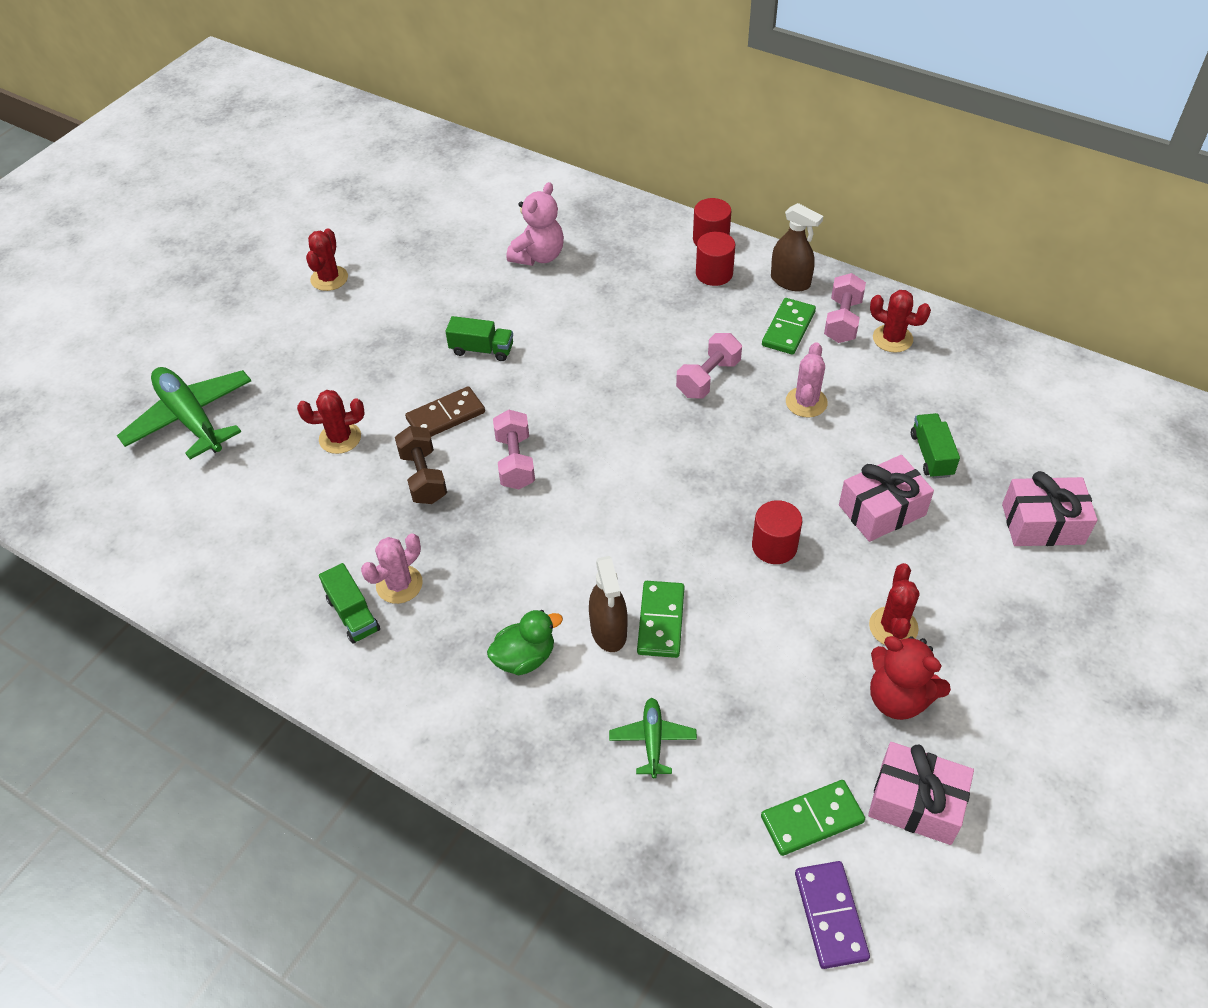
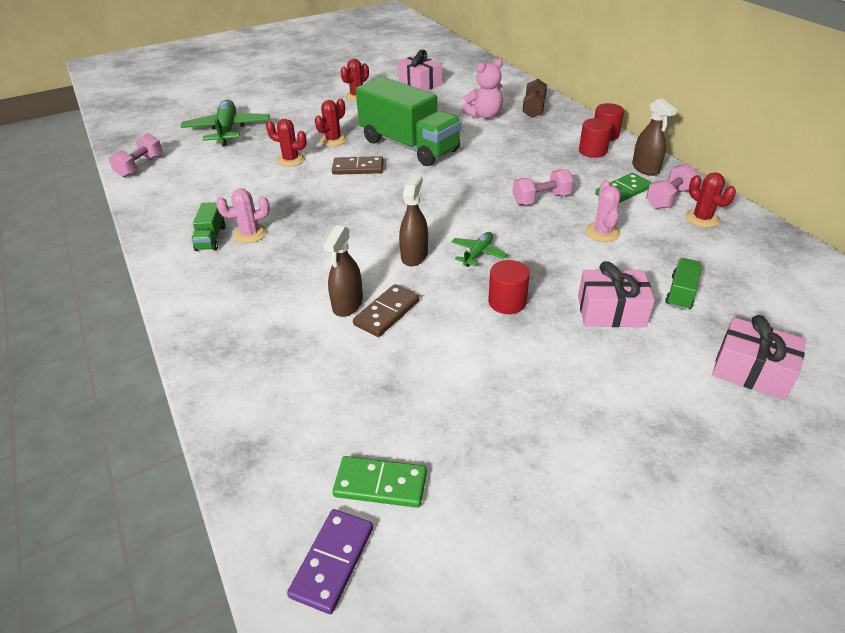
camera: 30 degrees right, 10 degrees down
brown dumbbell [395,426,447,504] -> brown dumbbell moved to [523,79,547,118]
green truck [446,316,513,361] -> green truck [356,76,462,166], size x2.45
green duck [487,610,563,676] -> none
pink dumbbell [493,410,535,489] -> pink dumbbell moved to [109,133,162,177]
green plane [609,698,697,778] -> green plane moved to [451,232,507,267]
green domino [637,581,685,658] -> brown domino [353,284,420,337]
pink cactus [786,342,828,417] -> pink cactus turned 45 degrees counterclockwise [586,180,621,242]
pink gift [868,742,974,845] -> pink gift moved to [398,50,442,91]
red cactus [869,563,920,645] -> red cactus moved to [315,98,347,146]
red teddy bear [870,636,951,720] -> none
none -> brown spray bottle [399,174,428,266]

